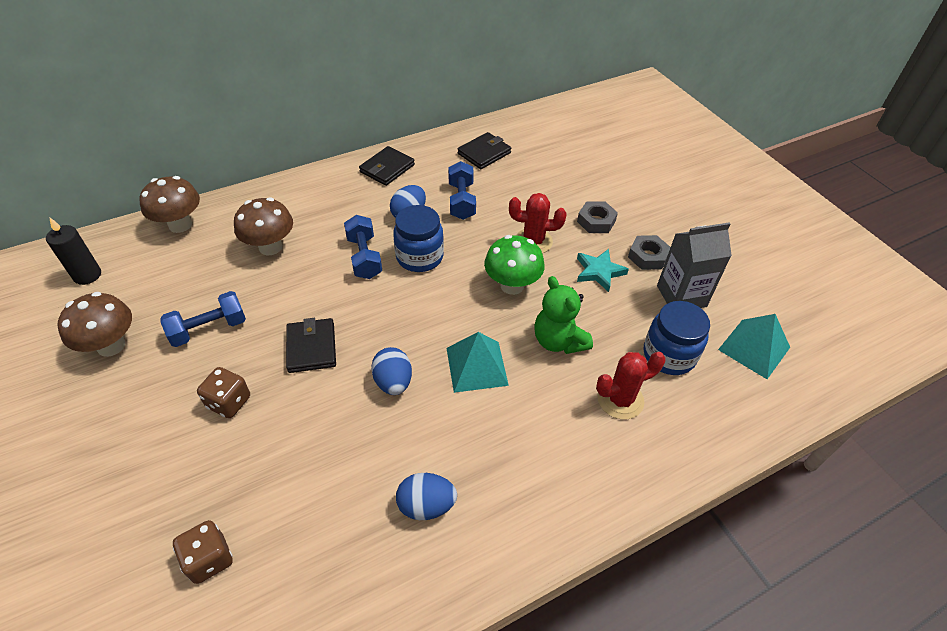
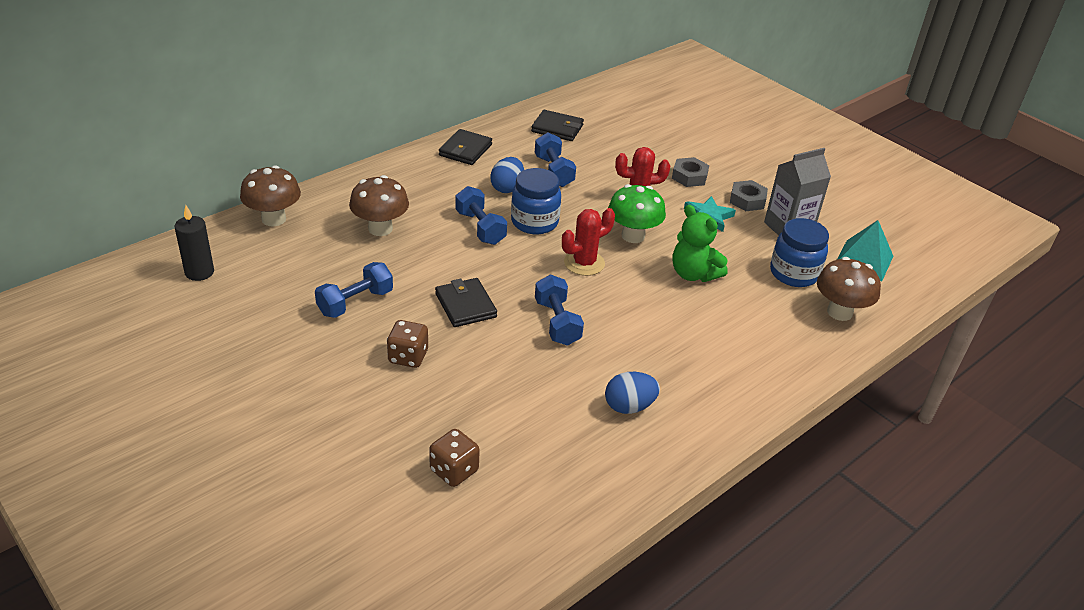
camera: 15 degrees left, 10 degrees down
brown mushroom [57,292,132,357] -> brown mushroom moved to [817,257,881,321]
blue egg [371,347,412,395] -> blue dumbbell [535,275,584,346]
turquoise pyramid [446,332,509,393] -> none
black wallet [458,132,511,169] -> black wallet turned 75 degrees clockwise [531,110,584,141]
red cactus [596,352,666,420] -> red cactus moved to [562,208,615,276]

